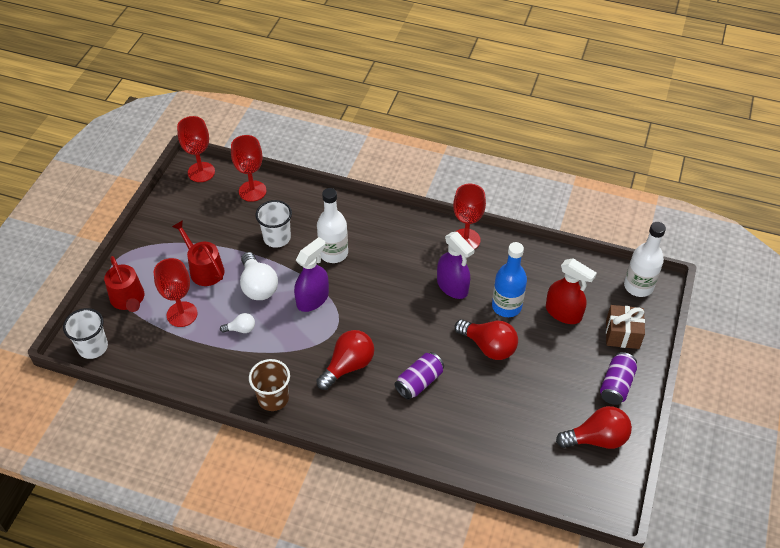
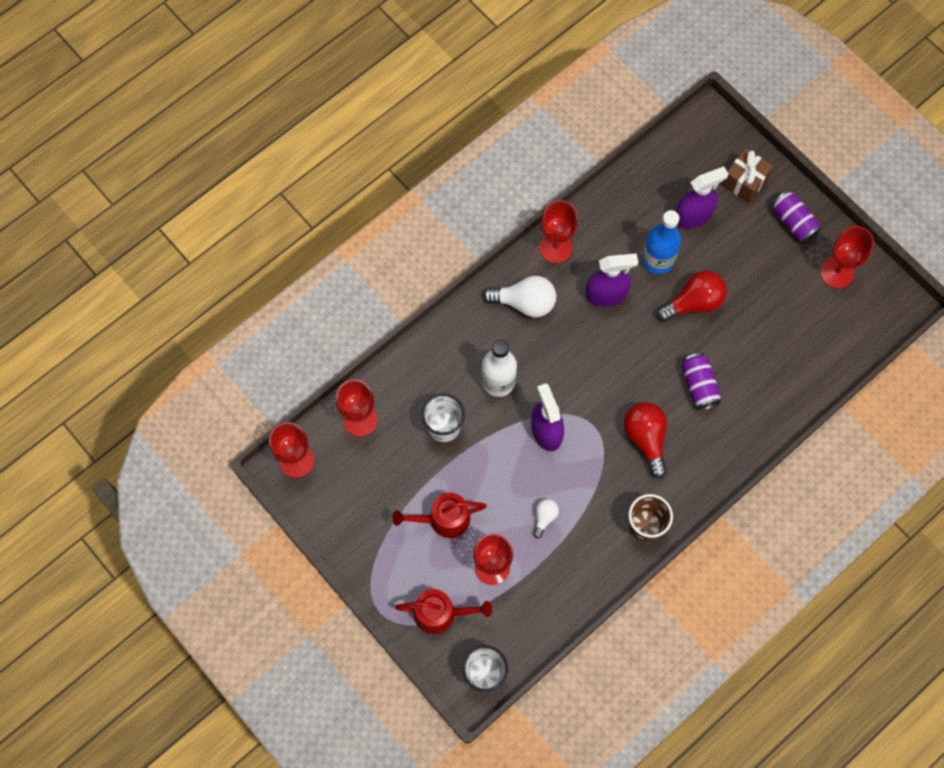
camera: 60 degrees left, 20 degrees up
white light bulb [240,252,278,300] -> white light bulb moved to [483,276,556,317]
red spray bottle [546,259,597,324] -> purple spray bottle [675,166,728,229]
red light bulb [556,406,632,449] -> red goblet [820,226,874,288]
white bottle [624,222,666,297] -> none

